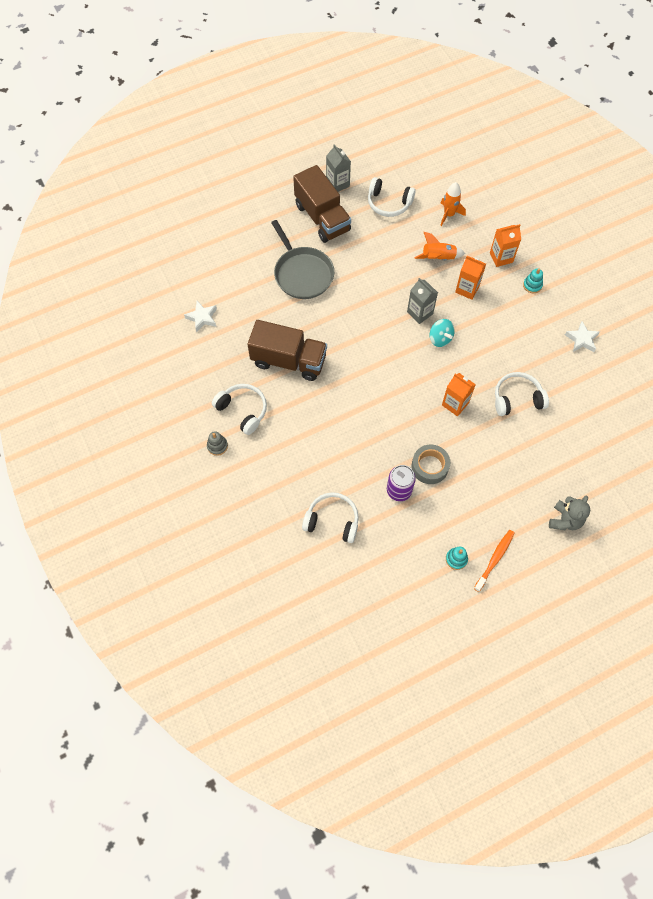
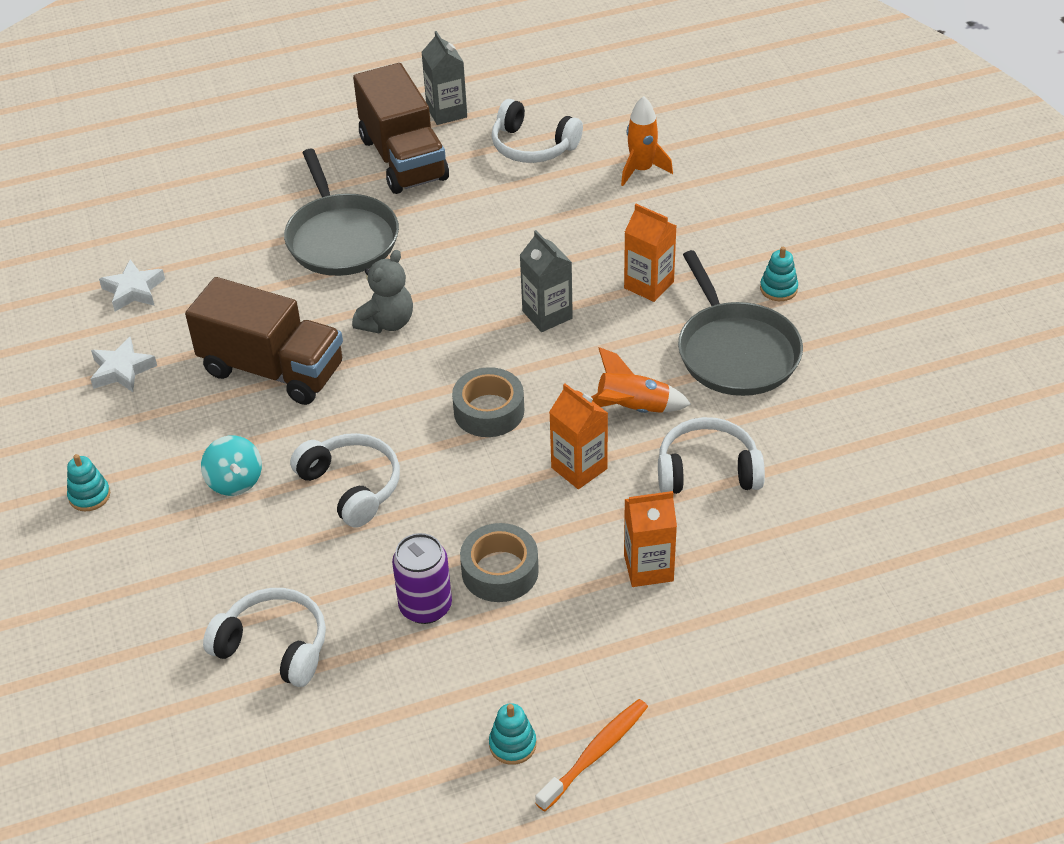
camera: 10 degrees right, 20 degrees down
grey stacking toy [207,431,228,456] -> turquoise stacking toy [67,454,110,511]
white headphones [212,384,267,435] -> white headphones moved to [290,433,400,528]
orange rocket [414,232,465,260] -> orange rocket moved to [591,347,691,413]
turquoise spinning top [430,319,455,347] -> turquoise spinning top moved to [201,435,262,496]
orange carton [490,224,521,267] -> orange carton moved to [624,491,677,587]
grey teddy bear [549,496,590,530] -> grey teddy bear moved to [352,250,413,333]
white star [565,322,600,352] -> white star moved to [91,337,157,392]
none -> grey tape [452,367,524,437]
none -> grey pan [678,250,803,396]

